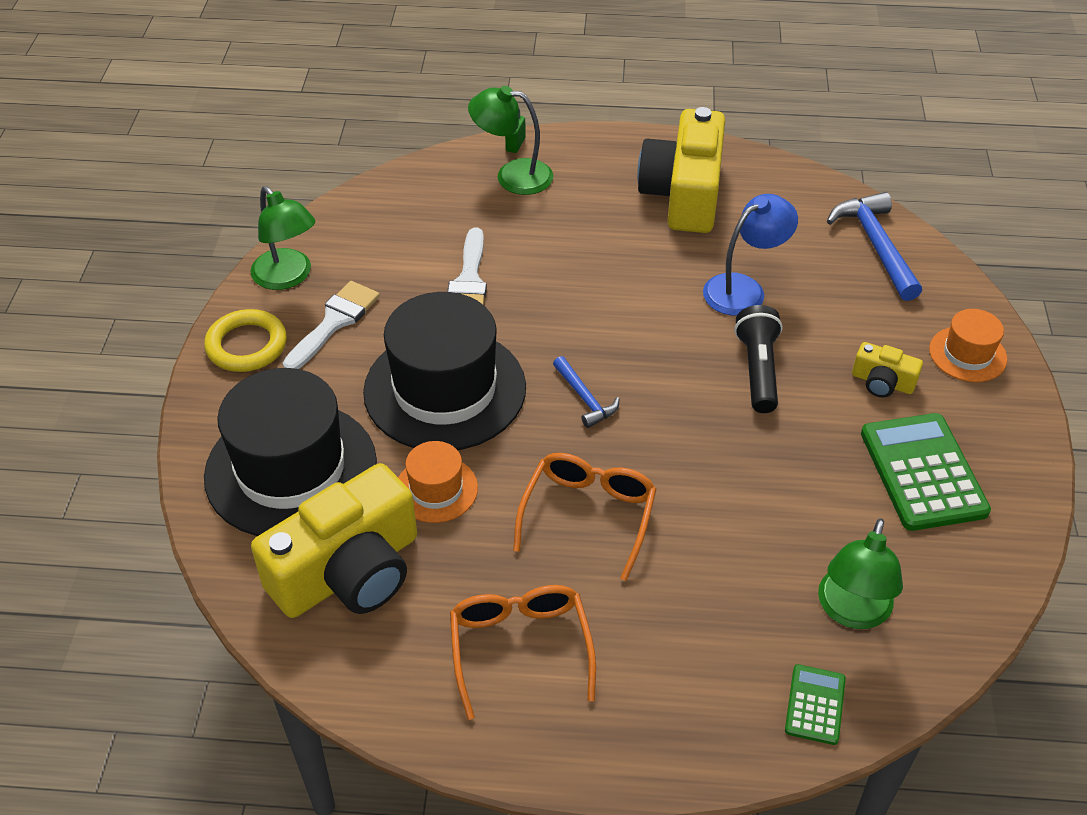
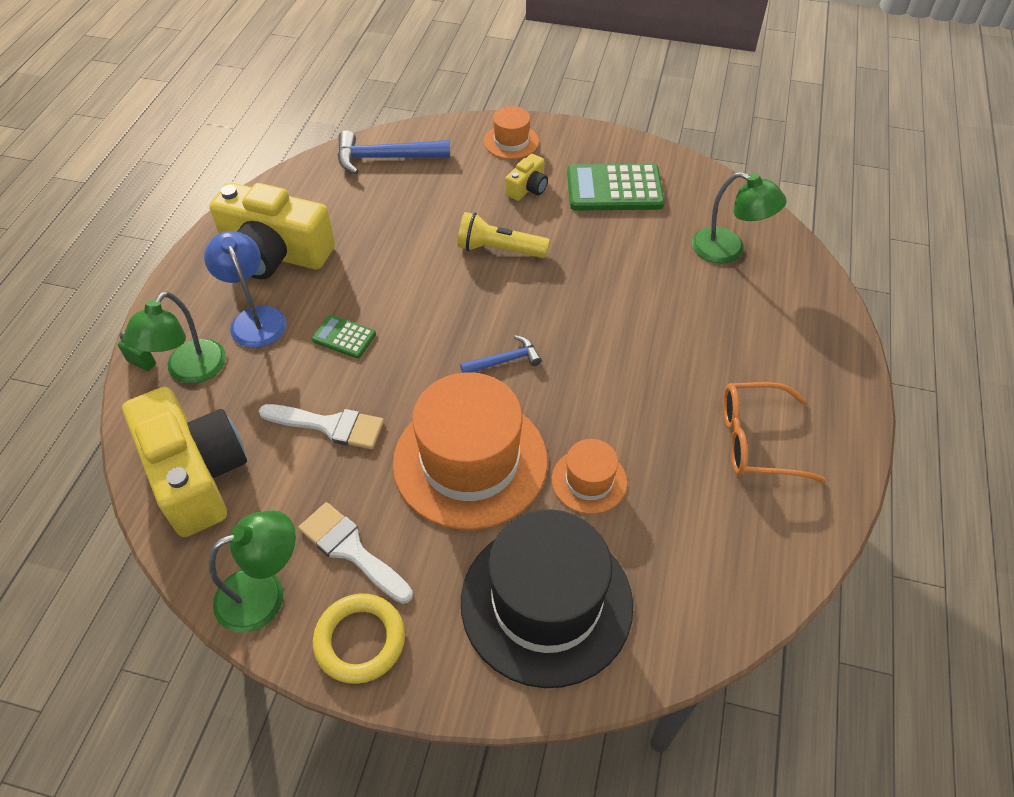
camera: 80 degrees left, 5 degrees up
yellow camera [251,463,417,618] -> yellow camera moved to [122,387,247,537]
black hat [363,292,526,450] -> orange hat [393,373,548,530]
orange glasses [513,453,657,581] -> none
blue lamp [703,194,798,316] -> blue lamp moved to [204,231,287,348]
black flashlight [734,305,783,413] -> yellow flashlight [457,212,550,258]
green calculator [785,664,846,745] -> green calculator moved to [311,315,376,358]

